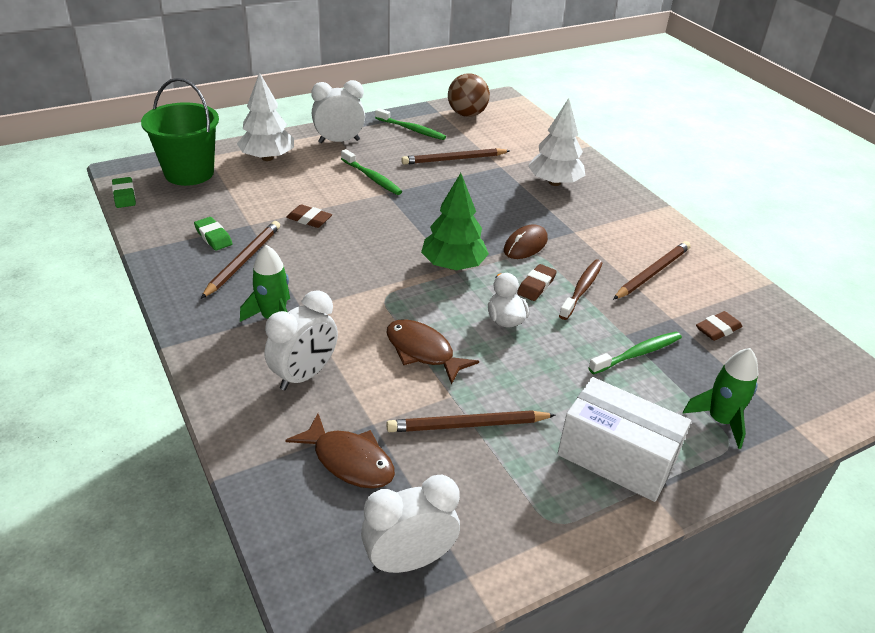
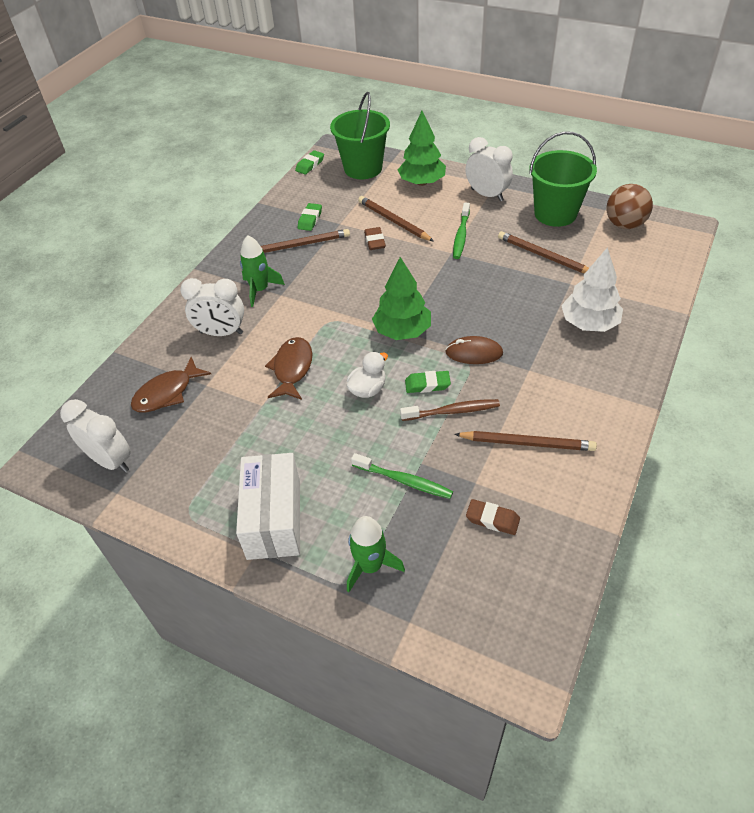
camera: 60 degrees right, 10 degrees up
white tree [237,72,294,161] -> green tree [398,111,446,186]
brown fish [285,414,395,489] -> brown fish turned 45 degrees clockwise [131,357,211,413]
green toothbrush [375,108,446,140] -> green bucket [529,131,597,227]
brown pencil [387,410,555,432] -> brown pencil moved to [358,196,434,241]
brown eraser [517,264,557,301] -> green eraser [405,371,451,393]

